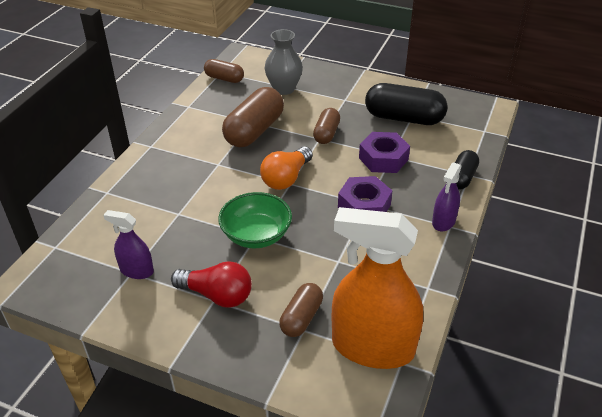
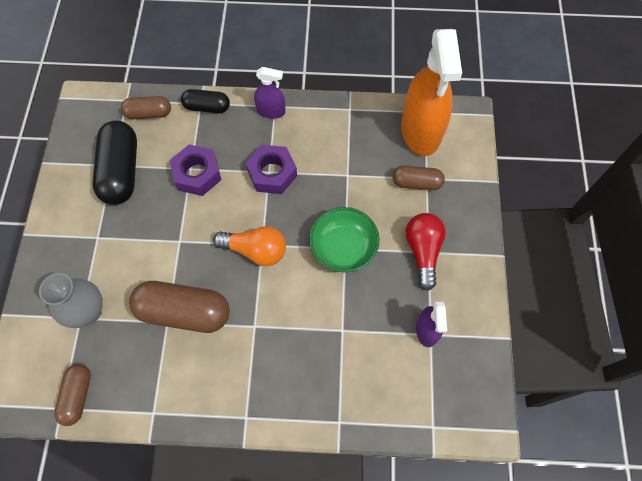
camera: 110 degrees left, 25 degrees up
brown capsule [313,108,340,144] -> brown capsule moved to [121,96,171,119]

